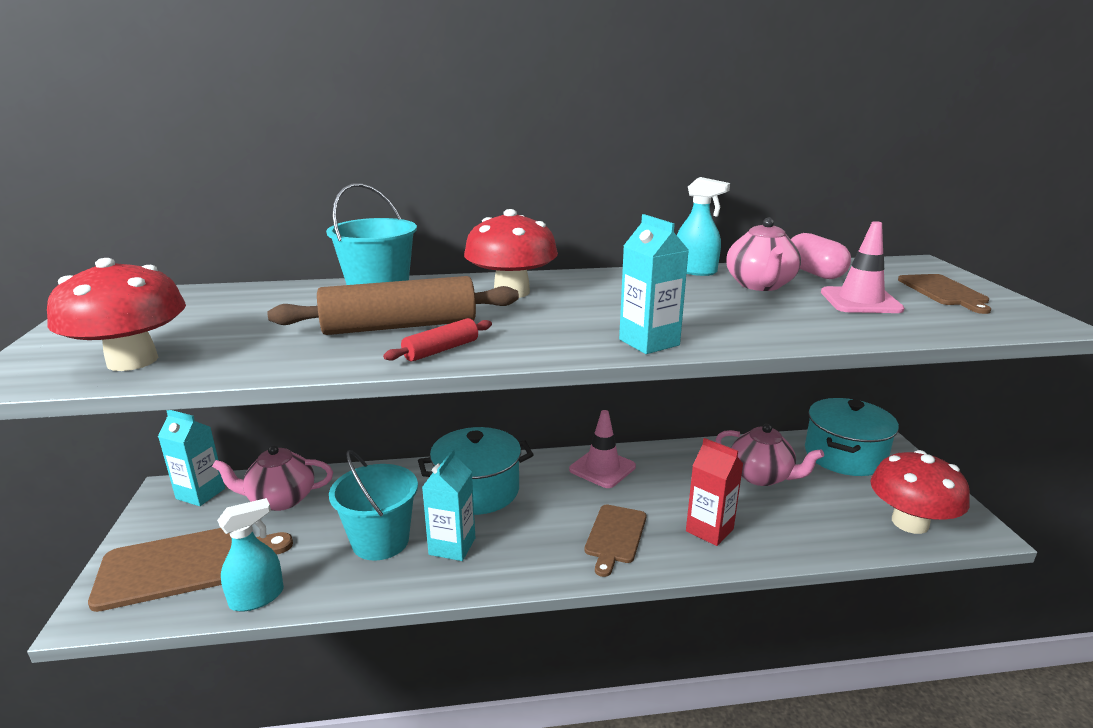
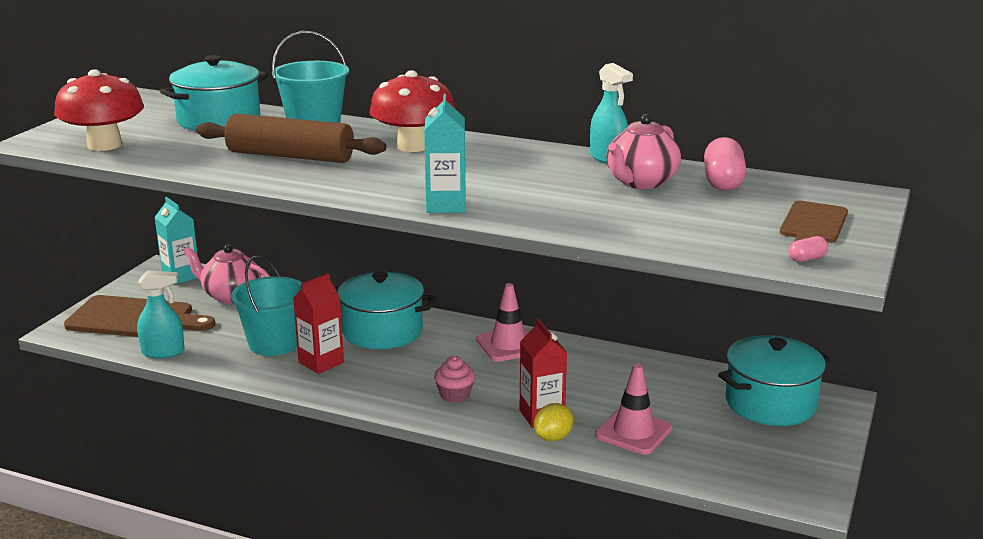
camera: 30 degrees right, 0 degrees up
red rolling pin [383,318,492,362] -> none
turquoise carton [422,449,475,561] -> red carton [293,273,344,374]
brown cutting board [584,505,646,577] -> pink cupcake [434,356,475,403]
pink teapot [715,424,824,486] -> none
pink traffic cone [821,221,904,313] -> pink traffic cone moved to [595,363,672,455]
red mushroom [870,450,970,534] -> none
none -> turquoise pot [160,55,268,131]
none -> yellow lemon [534,403,573,441]
none -> pink capsule [789,236,828,262]

